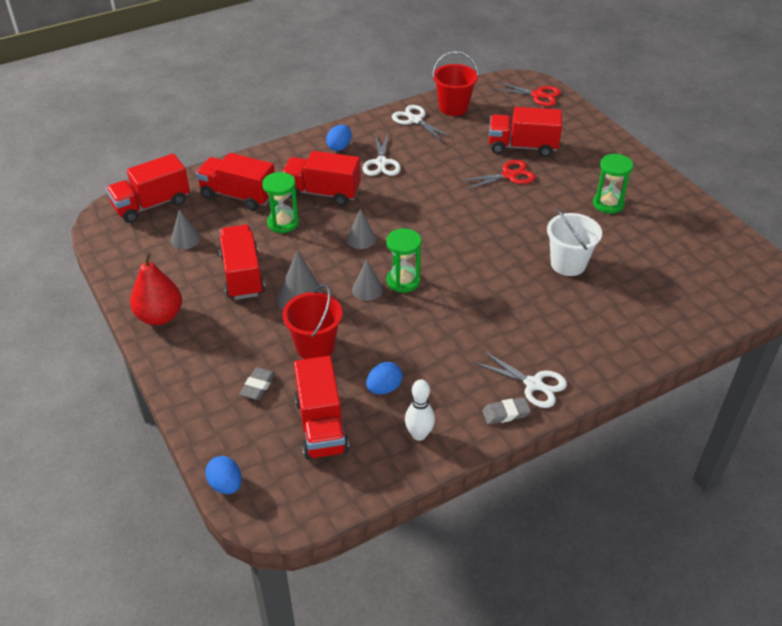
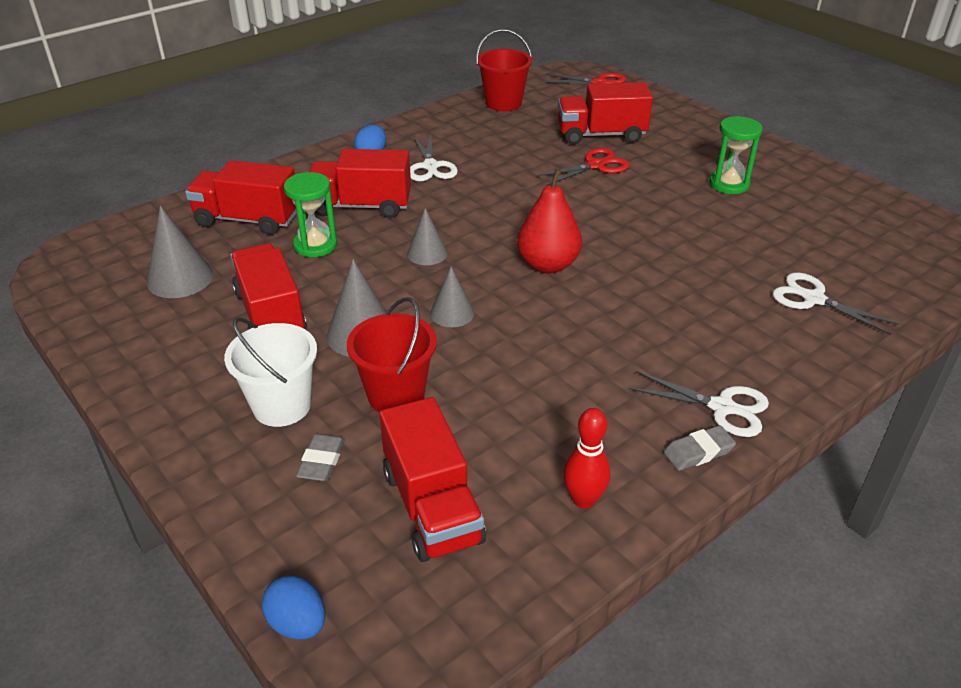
camera: 10 degrees left, 5 degrees down
red truck [106,154,190,223] -> none
red pear [130,252,182,325] -> red pear moved to [517,169,582,273]
grey cone [171,209,200,249] -> grey cone [147,206,213,298], size x1.54
blue egg [366,362,403,394] -> none
green hourglass [386,228,422,293] -> none
white scissors [392,105,453,142] -> white scissors moved to [773,273,899,335]
white bowling pin [405,379,435,441] -> red bowling pin [563,408,610,509]
white bucket [547,208,602,276] -> white bucket moved to [224,317,317,427]

